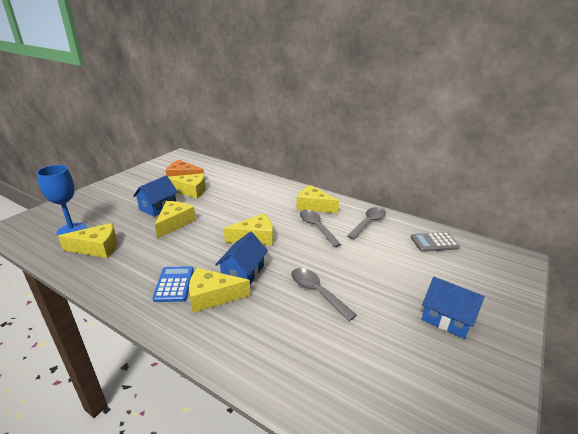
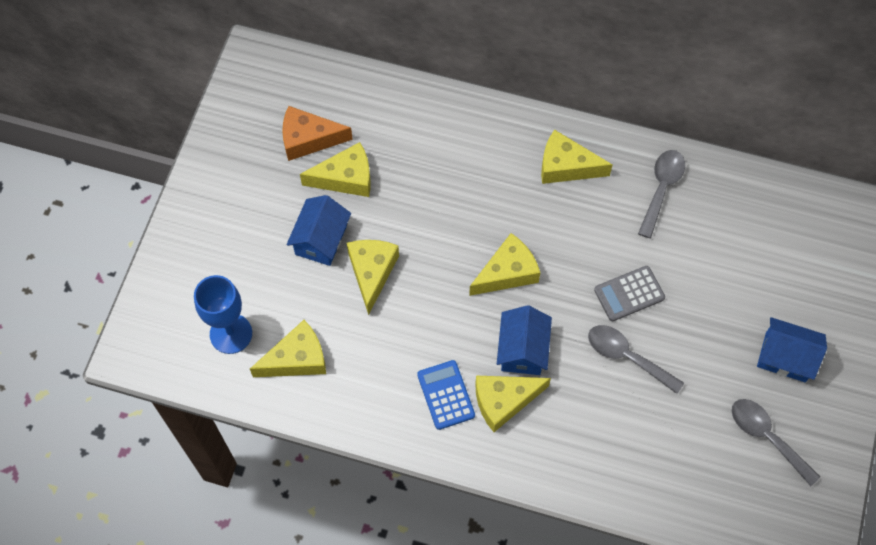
camera: 15 degrees left, 35 degrees up
grey spoon [300,210,341,247] -> grey spoon moved to [732,399,820,486]
grey calculator [411,232,460,252] -> grey calculator moved to [594,266,665,321]

